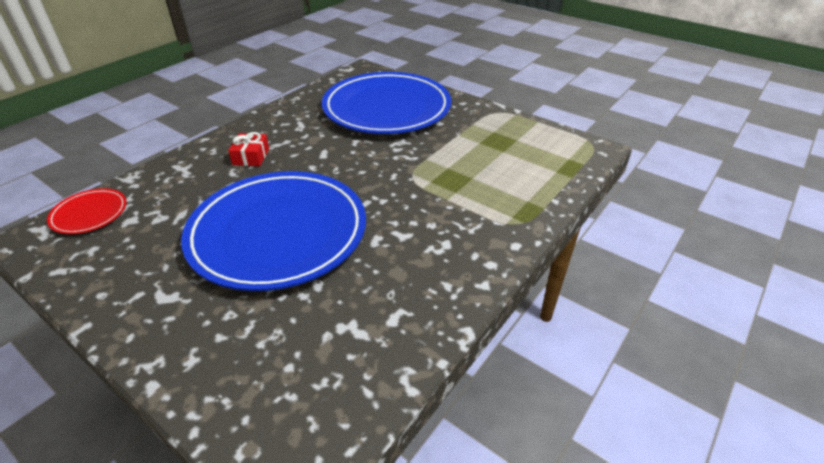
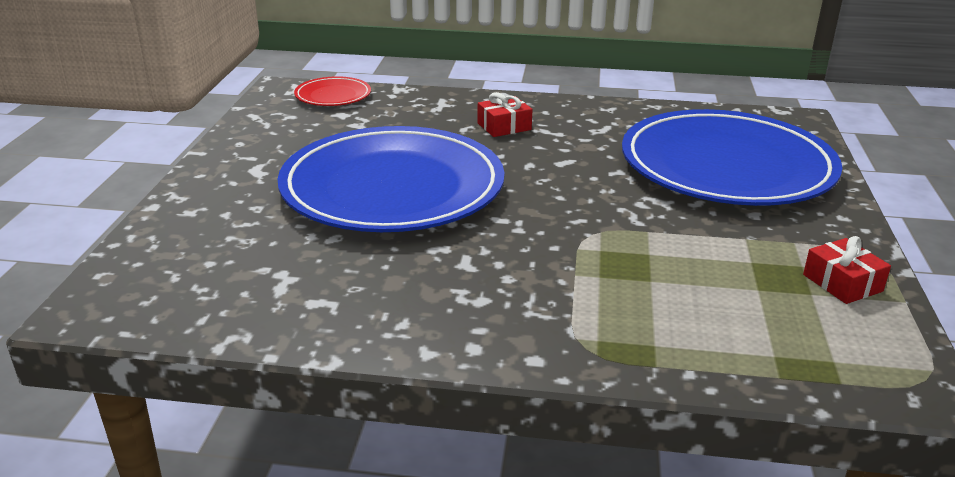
camera: 60 degrees right, 10 degrees down
none -> red gift [803,236,891,304]

